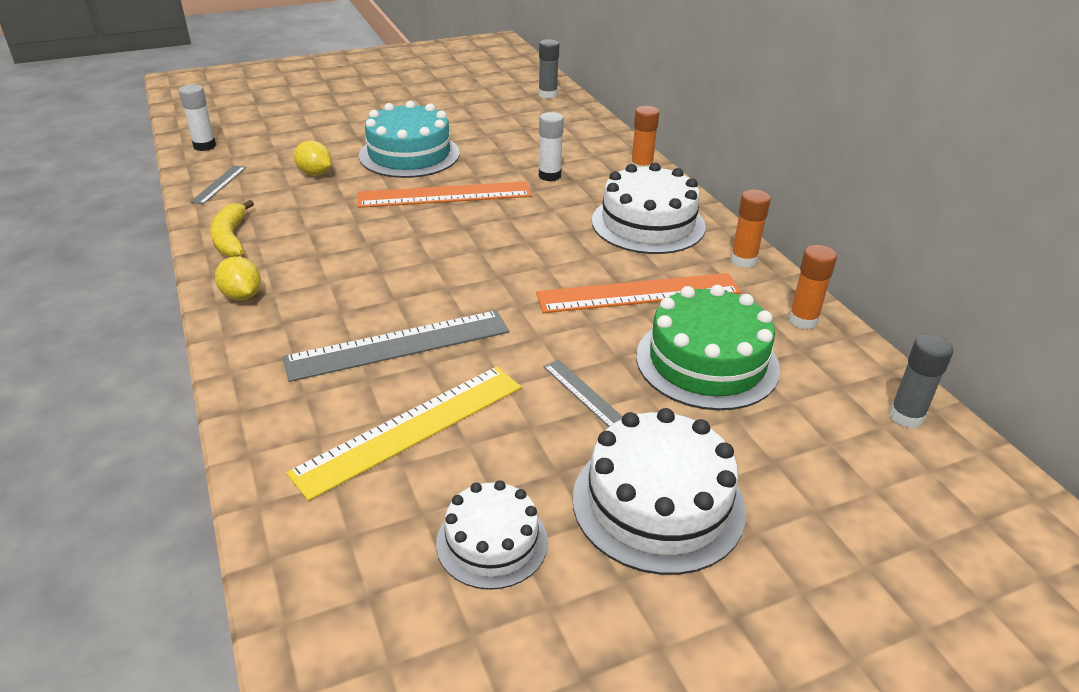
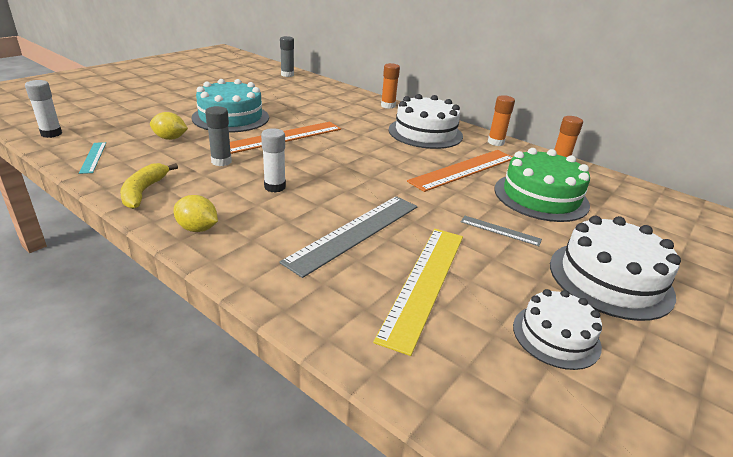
camera: 30 degrees left, 5 degrees down
grey ruler [190,165,246,204] -> turquoise ruler [79,142,106,174]
yellow banana [210,200,254,257] -> yellow banana turned 45 degrees clockwise [120,163,178,209]
white glue stick [539,112,564,181] -> white glue stick moved to [261,128,286,193]
grey glue stick [889,334,953,428] -> grey glue stick moved to [205,106,232,166]

